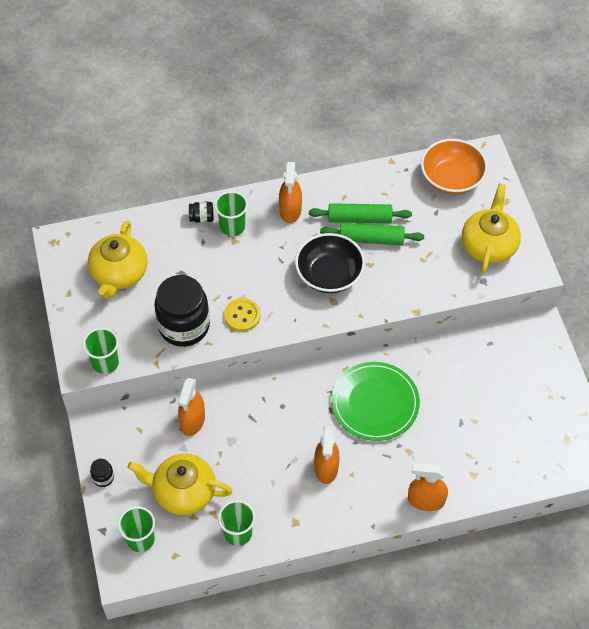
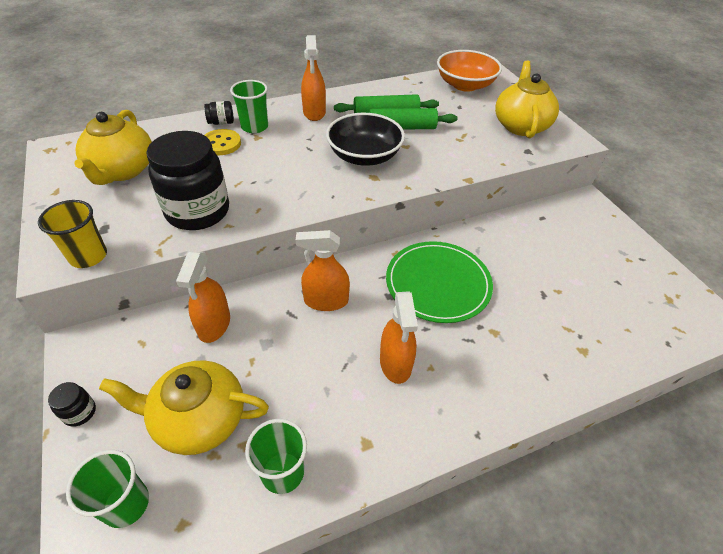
camera: 10 degrees left, 10 degrees down
green cup [83,328,119,374] -> yellow cup [38,200,107,268]
yellow button [224,298,261,332] -> yellow button moved to [205,129,241,155]
orange spray bottle [408,463,448,511] -> orange spray bottle moved to [296,230,350,311]

